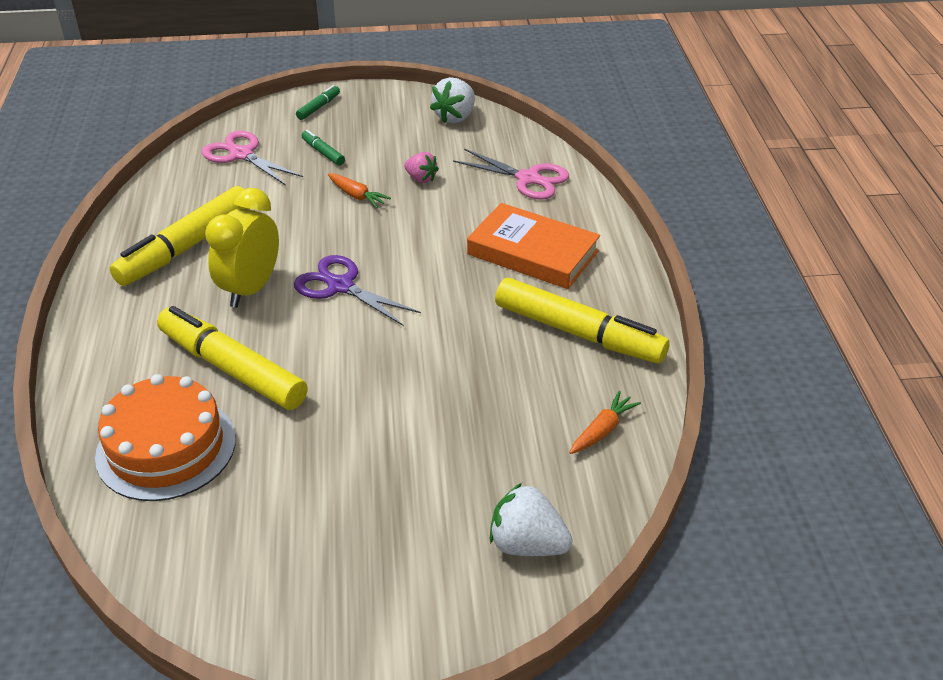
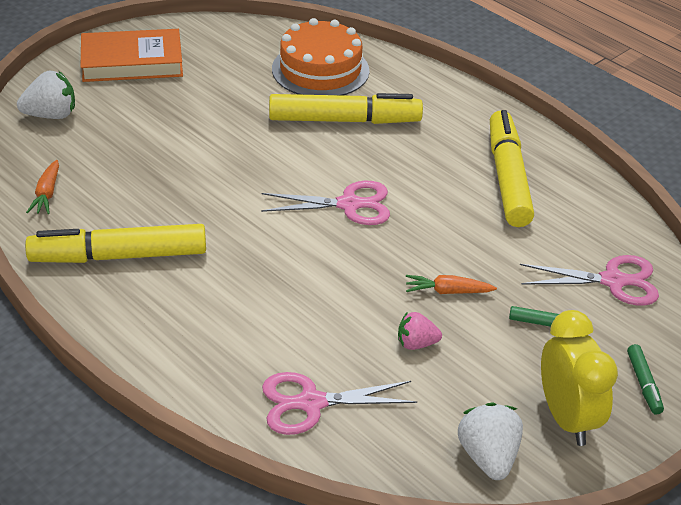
camera: 140 degrees right, 0 degrees up
yellow clock [205,188,279,308] -> yellow clock moved to [541,310,618,446]
purple scissors [294,255,421,326] -> pink scissors [261,181,390,225]
orange book [467,203,600,289] -> orange book moved to [81,29,183,82]

